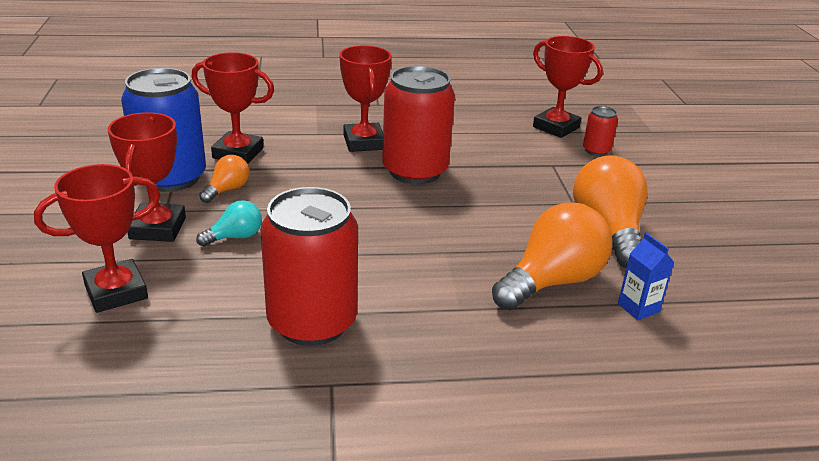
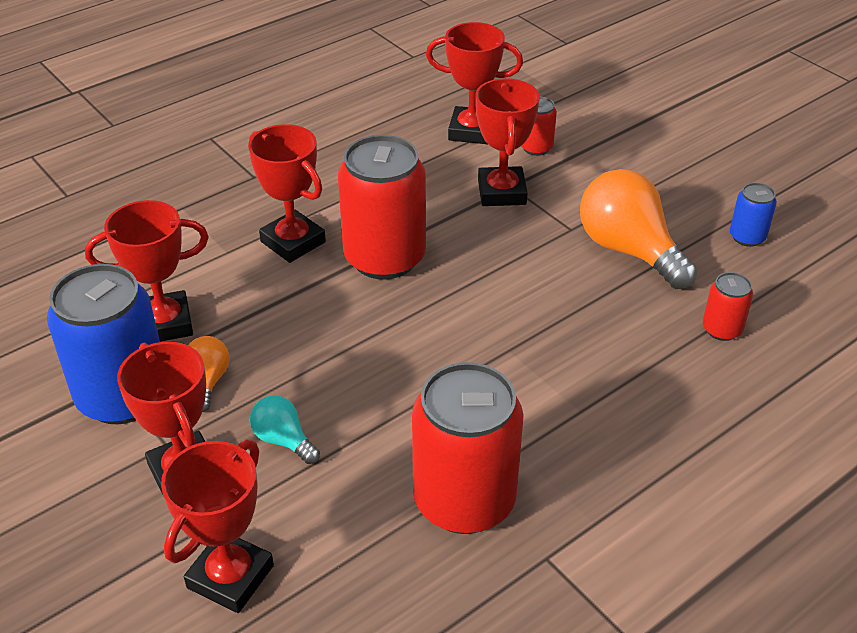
camera: 30 degrees left, 10 degrees up
turquoise light bulb [196,200,262,247] -> turquoise light bulb turned 75 degrees counterclockwise [250,395,320,464]
orange light bulb [492,202,612,310] -> none
blue carton [618,233,675,320] -> red can [703,272,753,341]
none -> red trophy [475,78,540,206]
none -> blue can [730,183,777,247]

